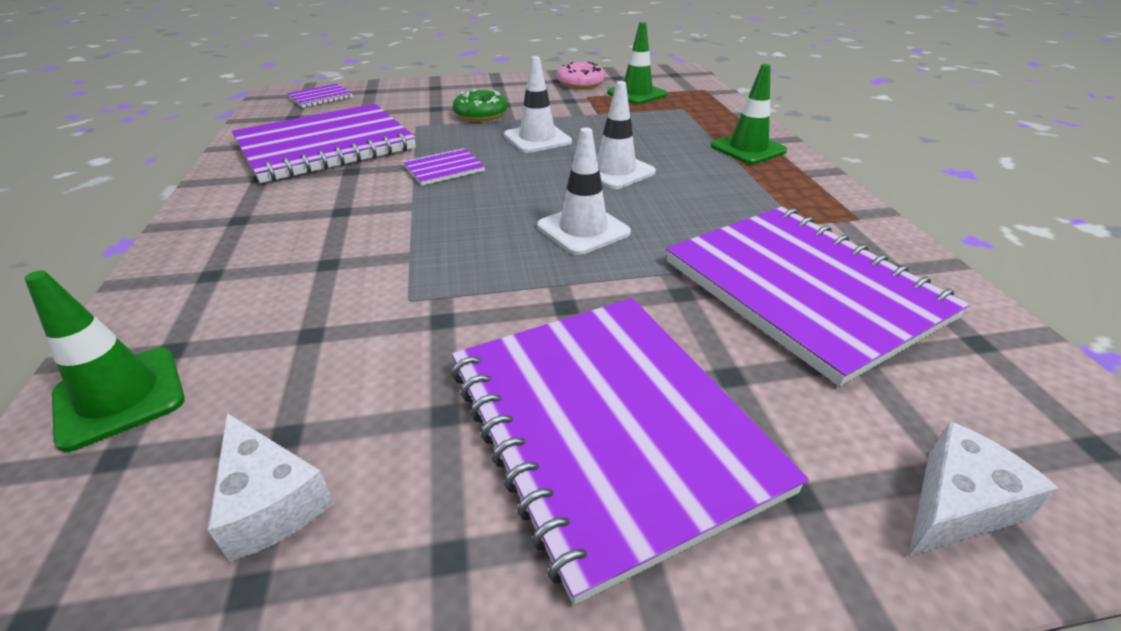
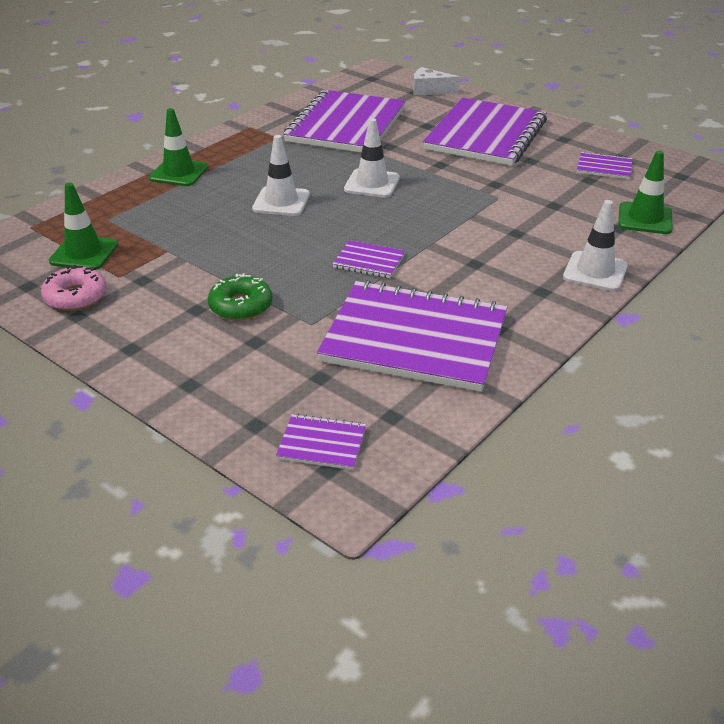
camera: 130 degrees left, 0 degrees up
white cheese [208,413,334,562] -> purple notebook [577,151,633,179]
white traffic cone [504,56,572,153] -> white traffic cone moved to [563,200,628,291]

